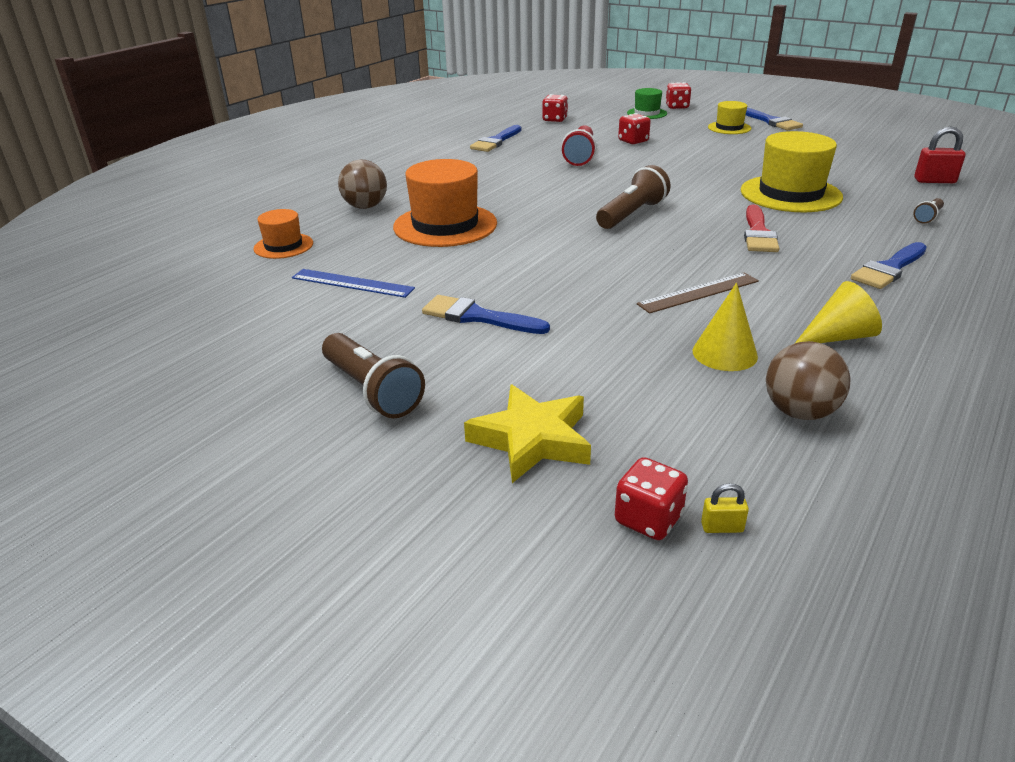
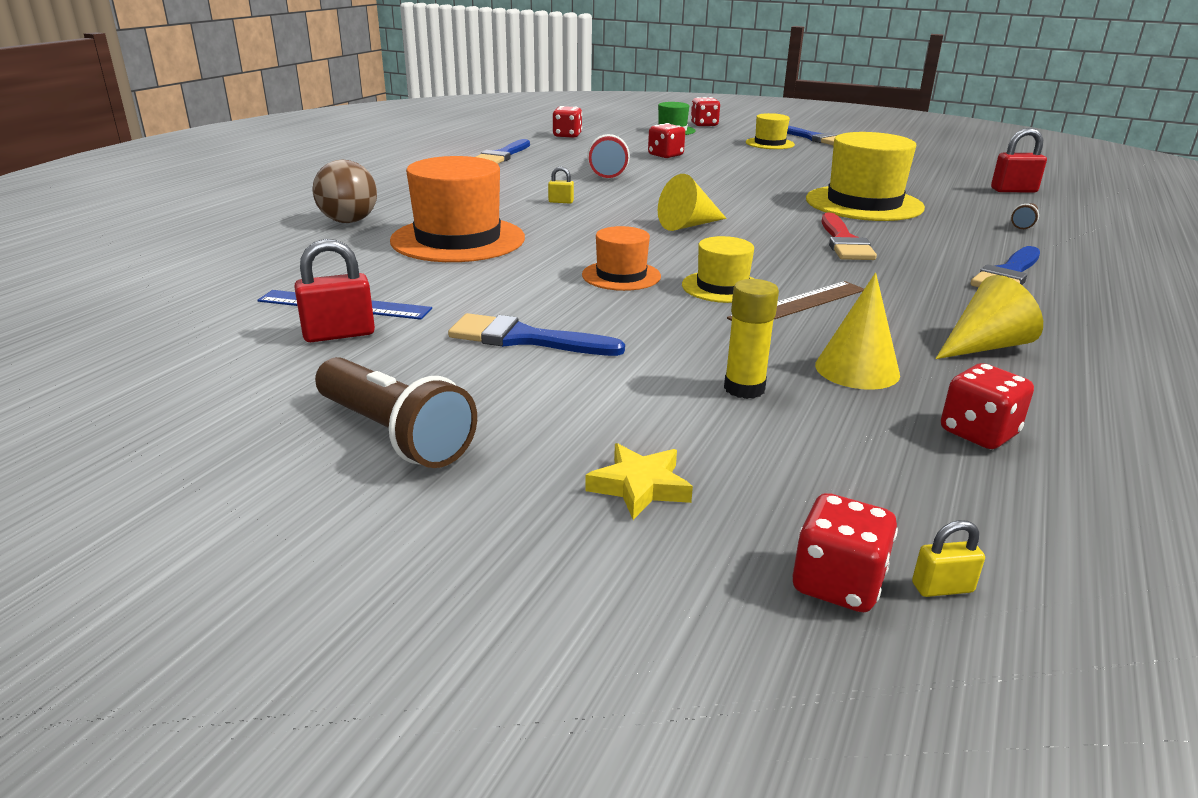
camera: 10 degrees left, 5 degrees down
orange hat [253,209,313,259] -> orange hat moved to [582,226,661,291]
yellow star [464,385,591,483] -> yellow star [585,443,693,520], size x0.58
brown flashlight [596,165,671,229] -> yellow cone [658,174,727,231]
brown ball [766,341,851,420] -> red dice [941,363,1034,449]
none -> red padlock [294,239,375,342]
none -> yellow padlock [548,167,574,204]
none -> yellow hat [682,236,754,303]
none -> yellow glue stick [724,279,779,399]

